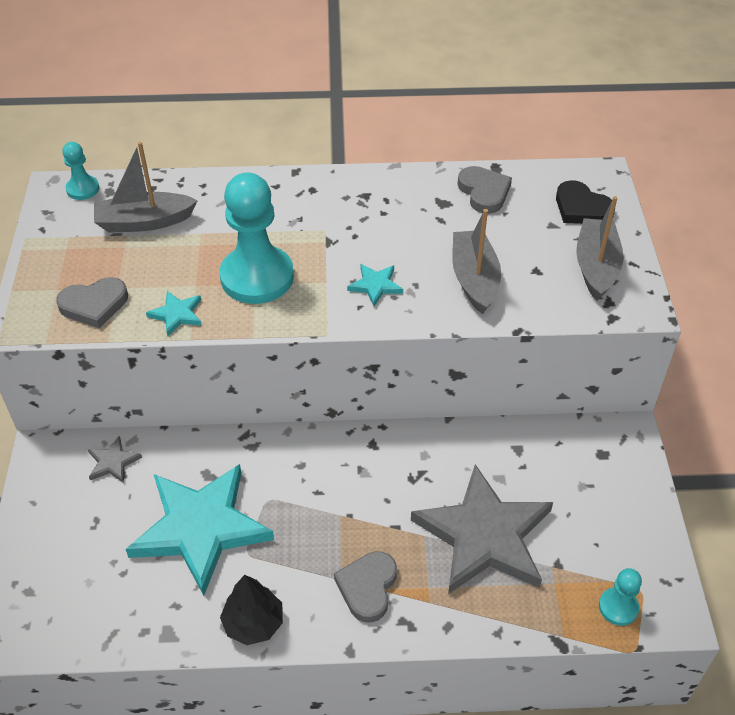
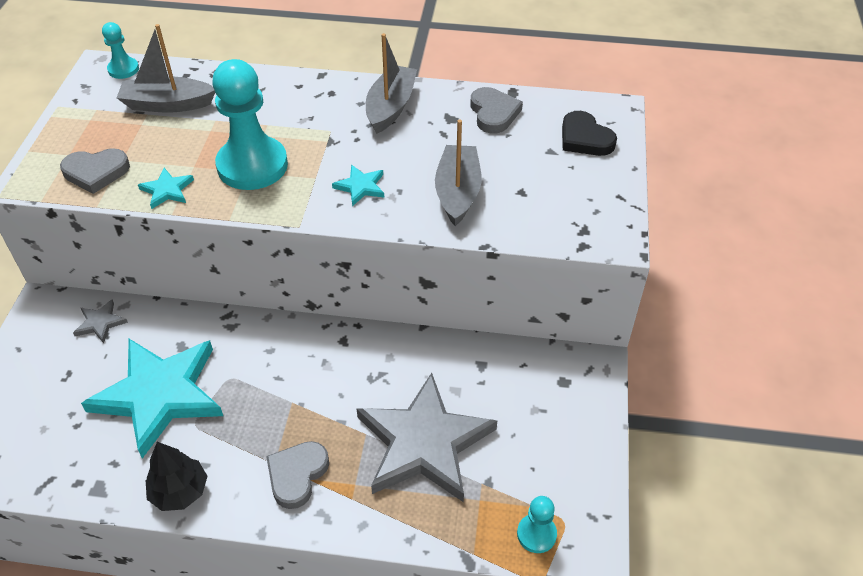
camera: 10 degrees right, 0 degrees up
grey boat [576,196,624,301] -> grey boat moved to [366,33,417,134]

